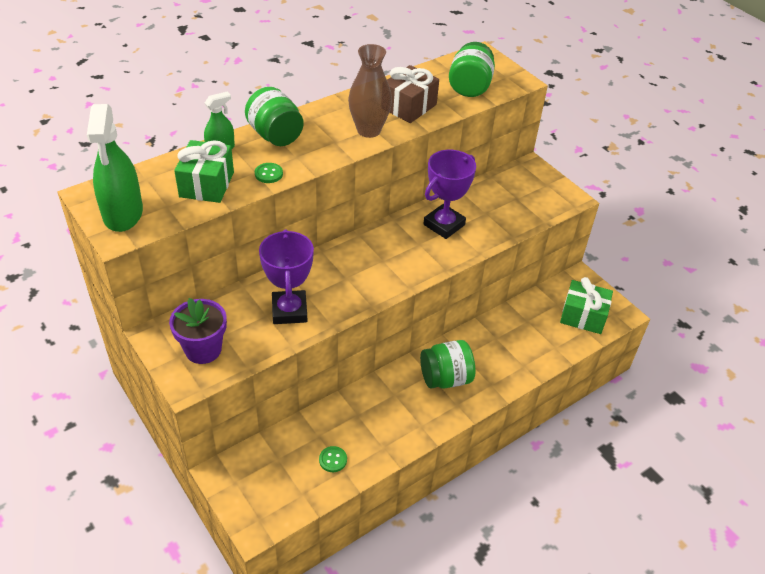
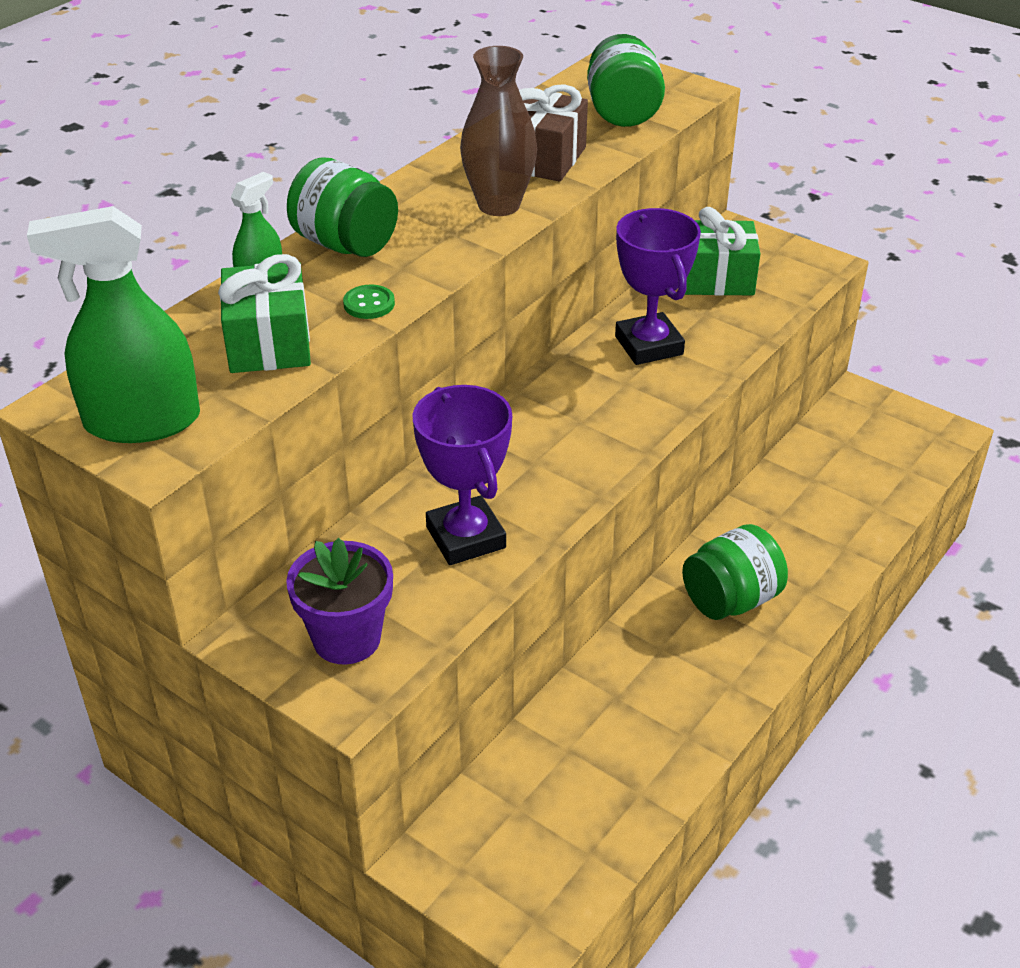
camera: 15 degrees left, 5 degrees down
green spray bottle [87,104,143,232] -> green spray bottle turned 105 degrees clockwise [27,206,200,443]
green button [319,446,347,472] -> none
purple trophy [423,150,476,239] -> purple trophy turned 45 degrees counterclockwise [615,208,701,365]
green gift [560,277,613,334] -> green gift moved to [685,207,760,296]

